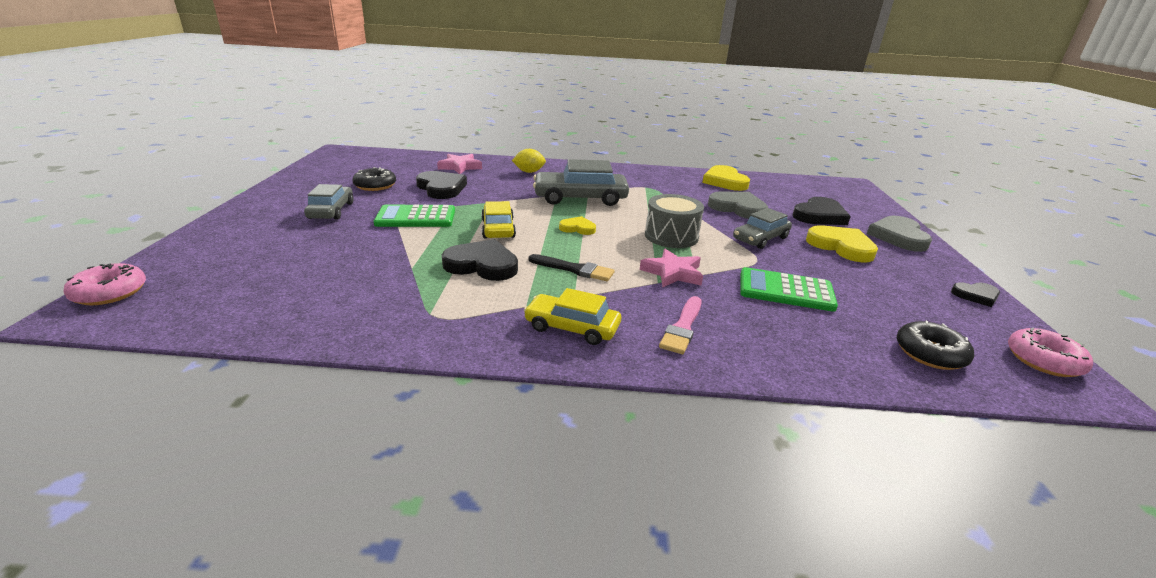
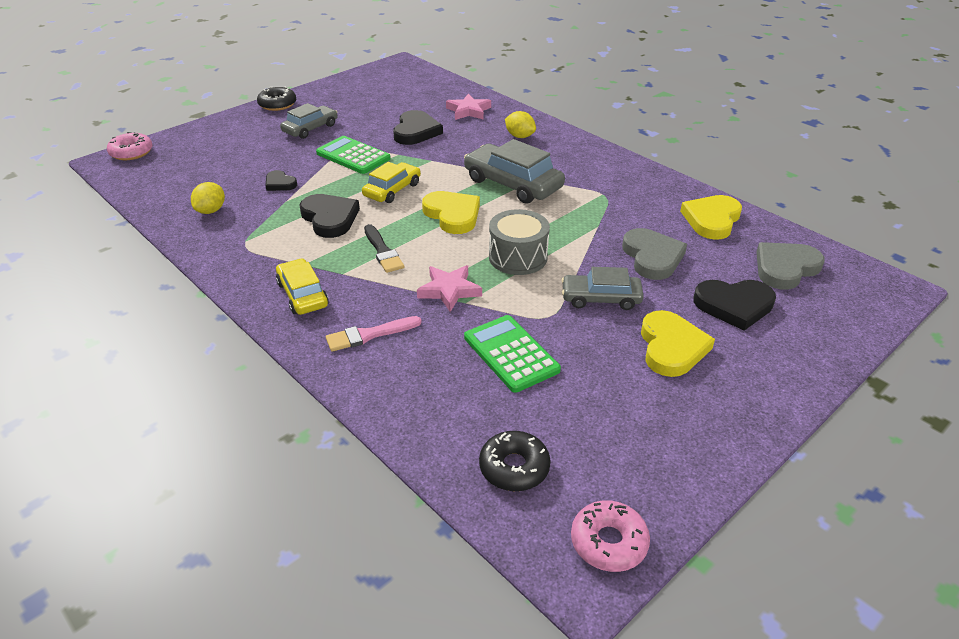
camera: 45 degrees right, 10 degrees up
black donut [352,167,396,191] -> black donut moved to [257,87,296,111]
yellow heart [559,216,596,235] -> yellow heart [422,191,480,234], size x1.77
grey heart [867,216,932,252] -> grey heart moved to [756,242,825,290]
black heart [951,282,1000,307] -> black heart moved to [265,170,297,191]
none -> yellow lemon [191,182,225,214]

